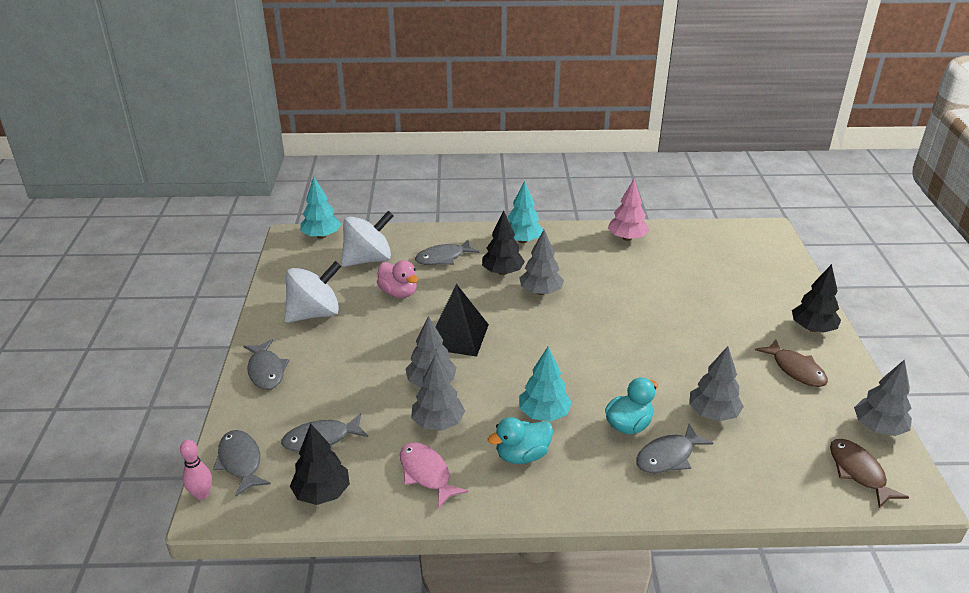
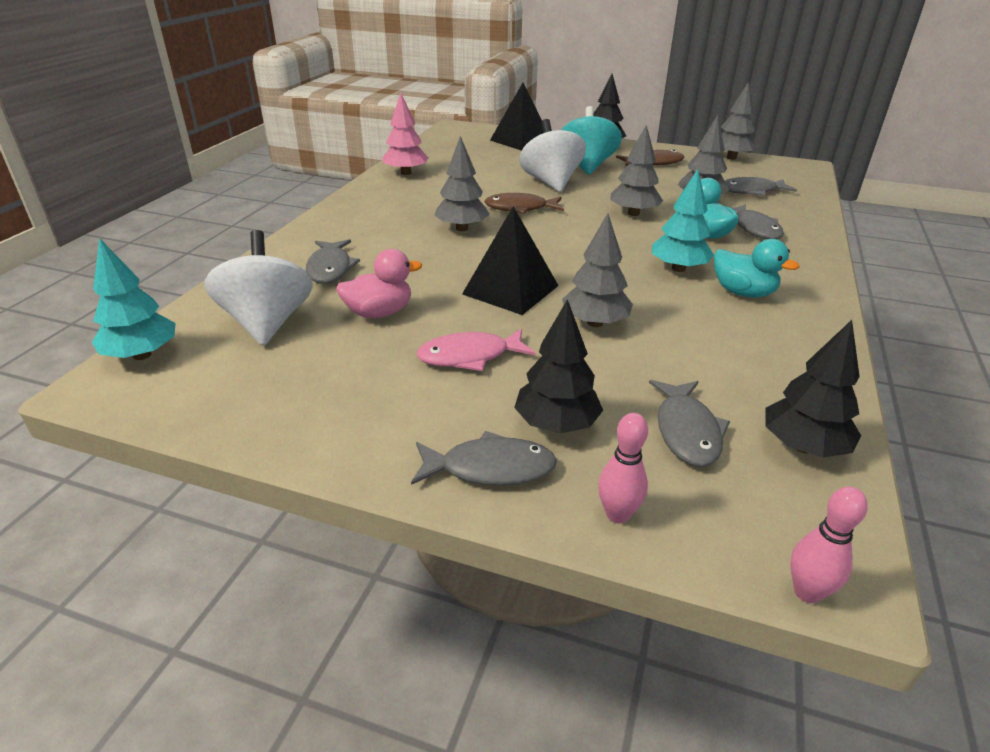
camera: 70 degrees left, 0 degrees up
grey fish [213,430,271,497] -> grey fish moved to [724,177,797,196]
white spinning top [284,261,342,323] -> white spinning top moved to [519,119,586,192]
pink fish [400,442,468,508] -> pink fish moved to [417,328,536,371]
grey tree [411,355,465,431] -> grey tree moved to [610,125,663,216]
black tree [482,211,525,275] -> black tree moved to [514,299,603,434]
turquoise duck [488,417,553,464] -> turquoise duck turned 45 degrees counterclockwise [714,239,799,298]
turquoise tree [508,181,543,243] -> none
brown fish [830,439,909,508] -> brown fish moved to [484,193,564,214]
none -> black pyramid [490,83,544,151]
none -> turquoise spinning top [562,106,622,175]
none -> pink bowling pin [598,413,648,523]

